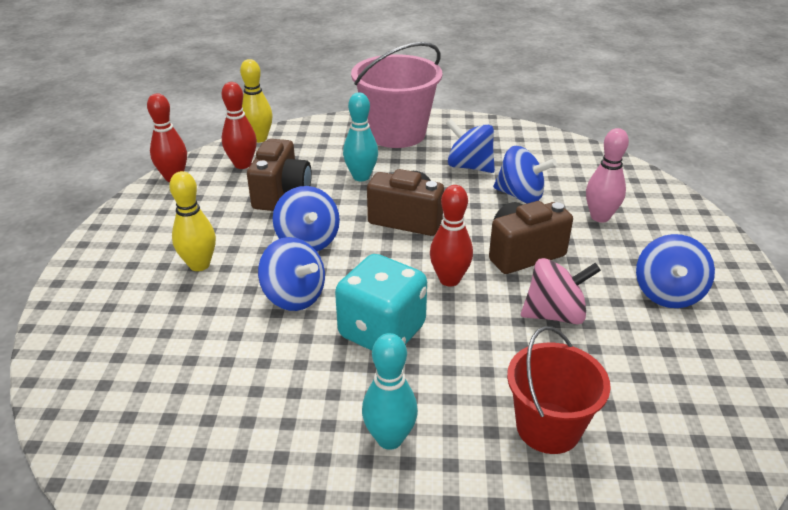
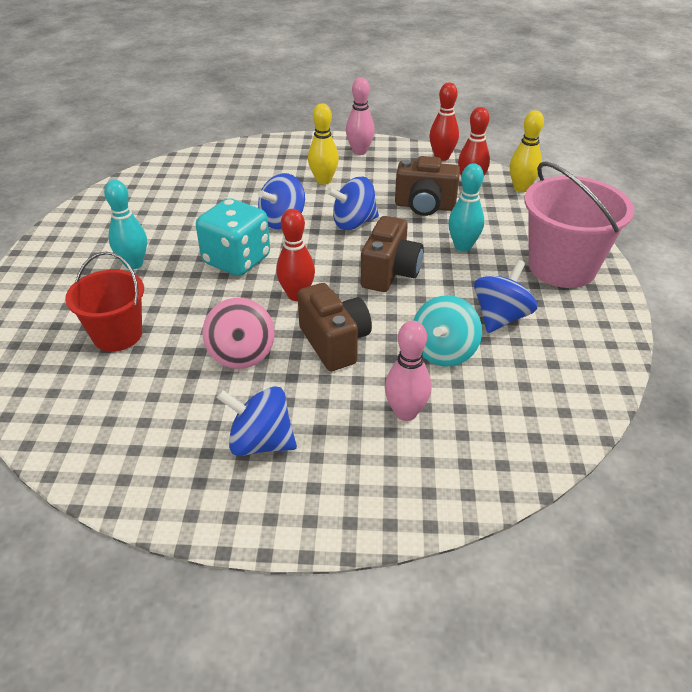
camera: 90 degrees right, 5 degrees up
blue spinning top [493,146,557,204] -> turquoise spinning top [413,295,482,367]
none -> pink bowling pin [346,78,375,155]

